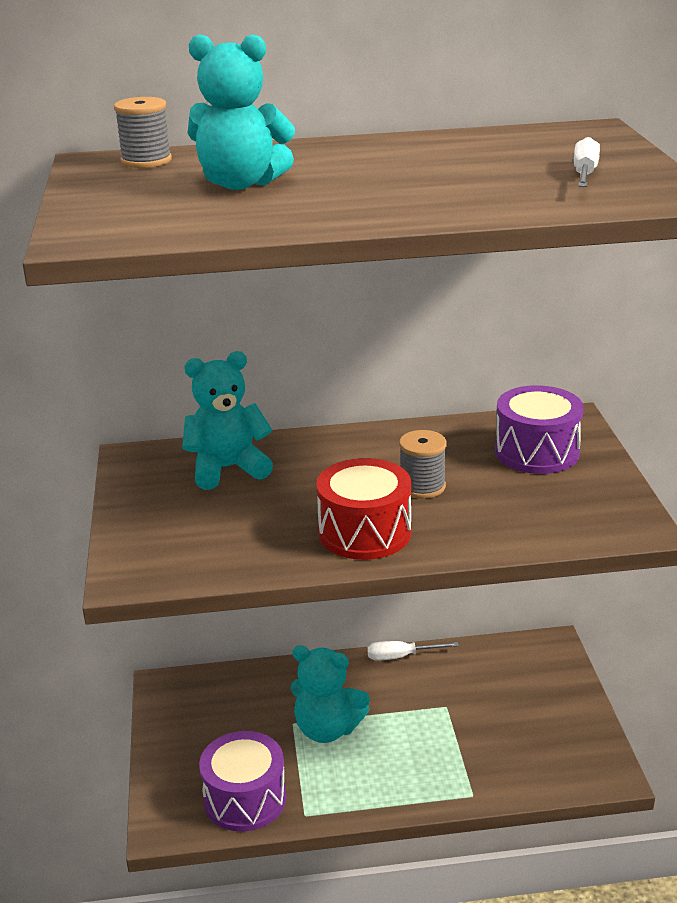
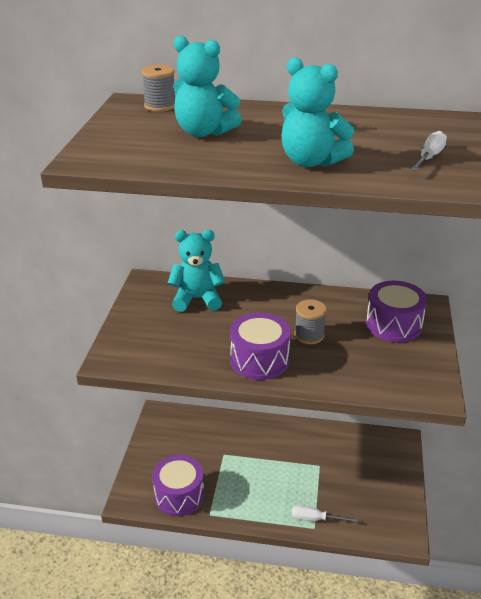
camera: 15 degrees right, 5 degrees up
turquoise teddy bear [290,645,370,743] -> turquoise teddy bear moved to [281,57,354,167]
red drum [316,458,411,560] -> purple drum [230,313,291,380]
white screwdriver [367,641,459,661] -> white screwdriver moved to [292,505,358,523]

